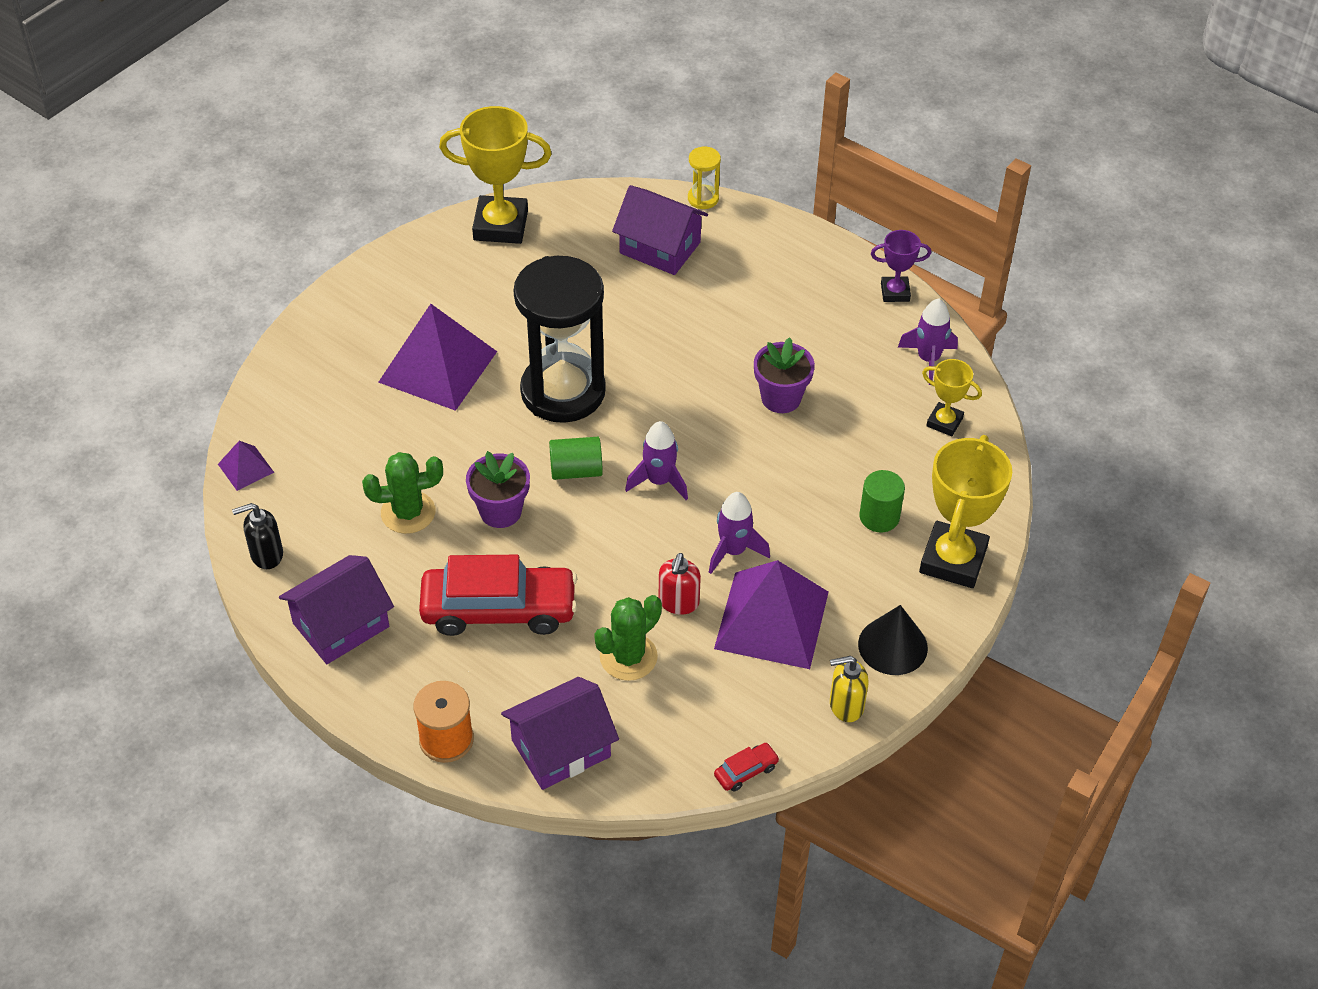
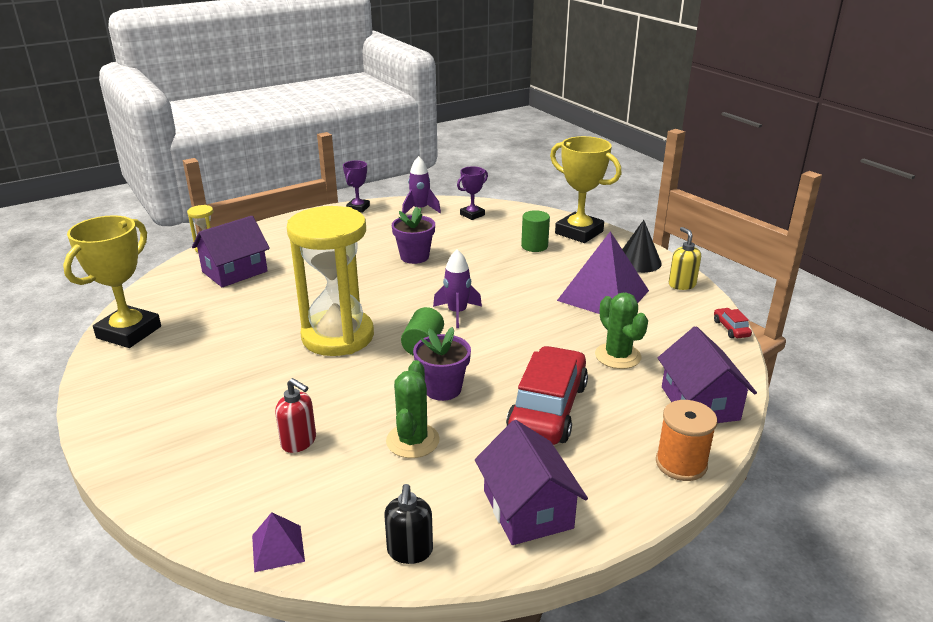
camera: 70 degrees left, 20 degrees down
purple pyramid [378,304,497,411] -> none
black hourglass [514,256,606,423] -> yellow hourglass [287,206,374,356]
red soap dispenser [659,553,701,615] -> red soap dispenser moved to [275,378,316,453]
purple rocket [709,492,770,574] -> none
yellow soap dispenser [830,656,869,722] -> yellow soap dispenser turned 150 degrees clockwise [669,227,701,290]
yellow trophy [922,359,982,436] -> purple trophy [457,166,488,220]

